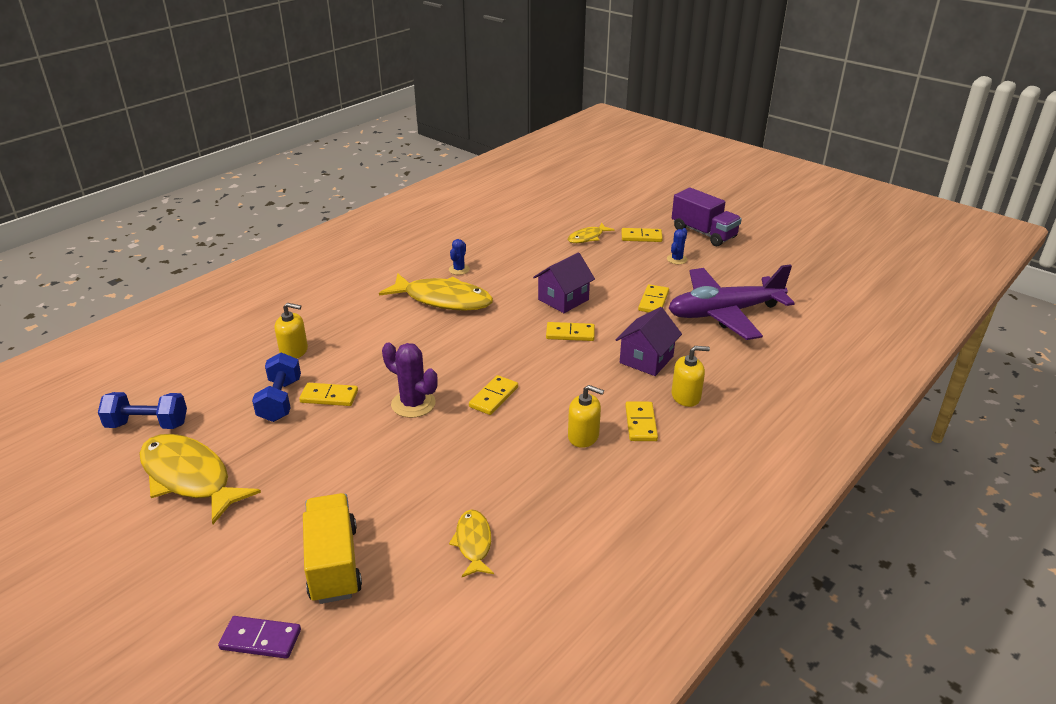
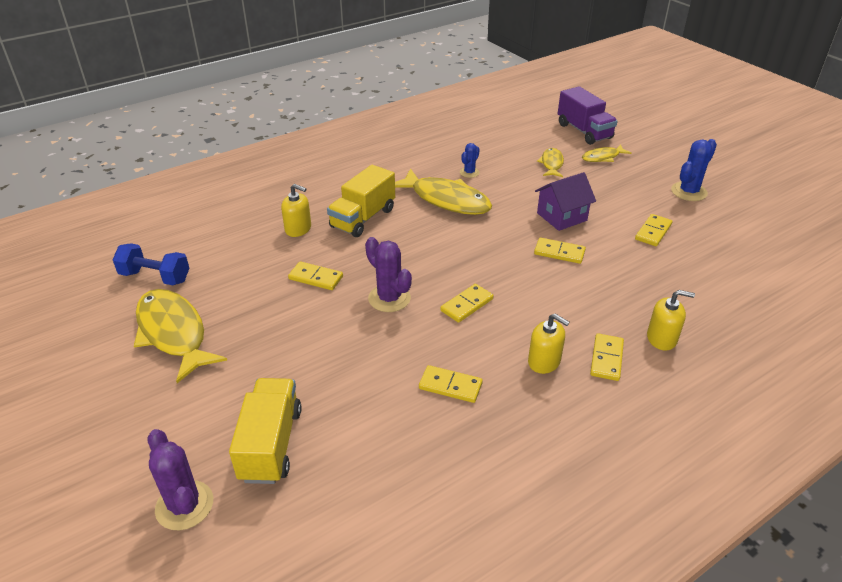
camera: 15 degrees right, 5 degrees up
purple domino [218,616,301,659] -> purple cactus [148,429,213,530]
blue dumbbell [252,352,301,422] -> none
yellow fish [449,509,494,577] -> yellow fish moved to [537,148,564,177]
purple house [615,307,682,376] -> none
yellow domino [621,228,663,242] -> yellow domino moved to [419,365,483,403]
blue cactus [667,228,687,264] -> blue cactus [671,139,717,201], size x1.69
purple plane [669,265,795,340] -> none
purple truck [672,187,742,246] -> purple truck moved to [558,86,618,145]
none -> yellow truck [327,165,395,237]

